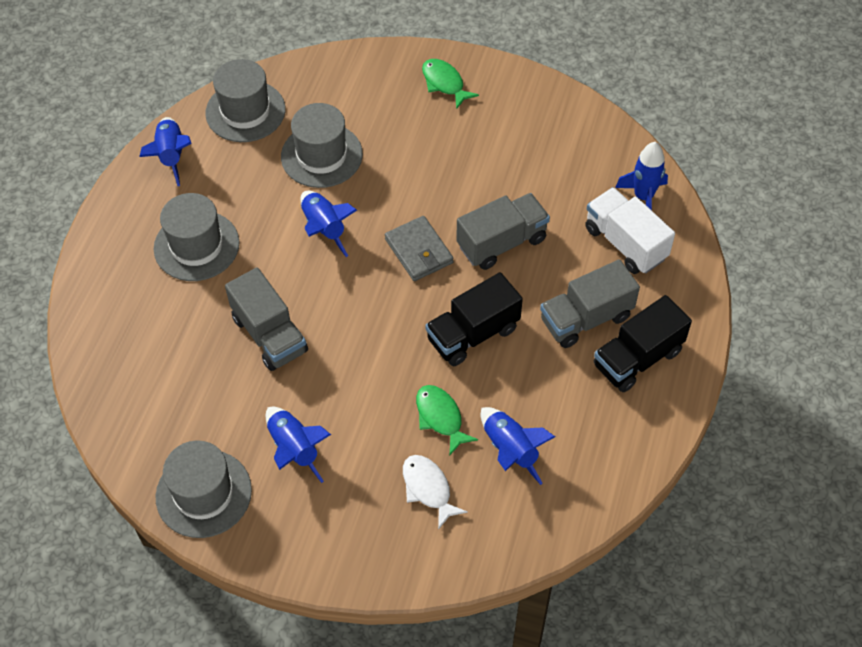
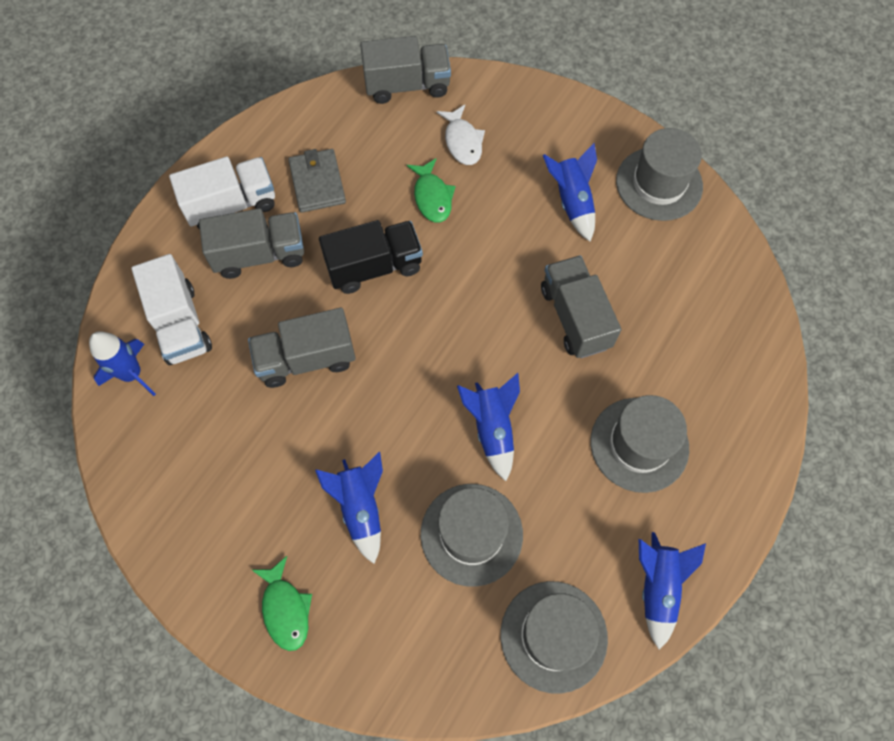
camera: 165 degrees left, 10 degrees up
grey wallet [385,216,454,281] -> grey wallet moved to [288,149,346,213]
blue rocket [481,407,555,485] -> blue rocket moved to [315,452,383,564]
black truck [594,295,692,392] -> white truck [169,157,275,230]
none -> grey truck [360,36,451,104]

